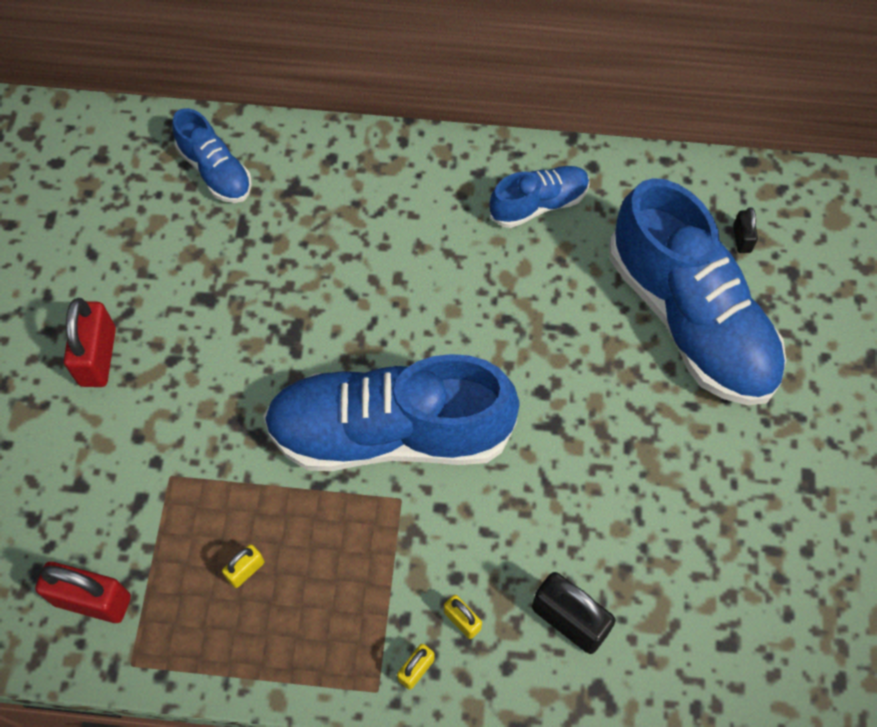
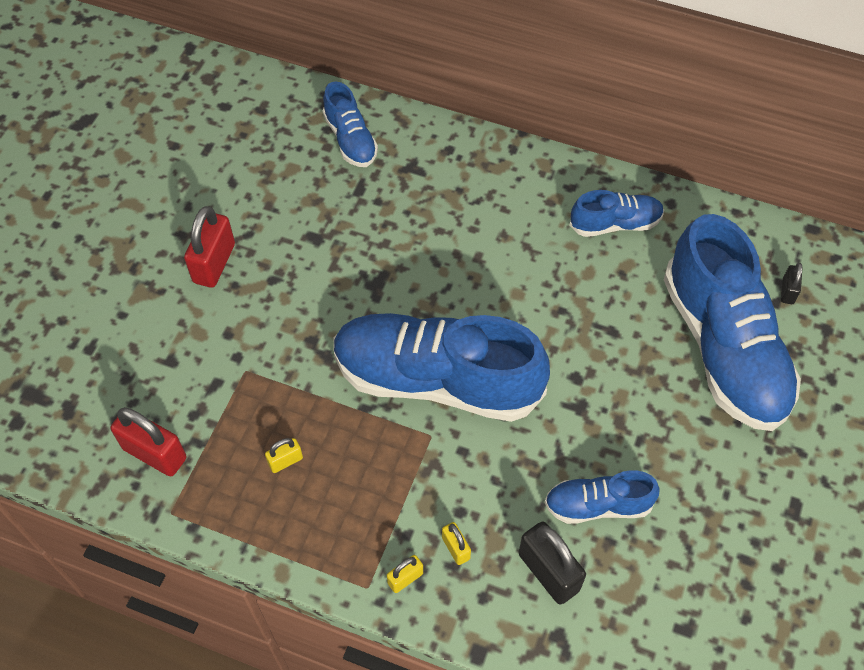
camera: 15 degrees right, 5 degrees down
none -> blue shoe [545,470,659,524]

